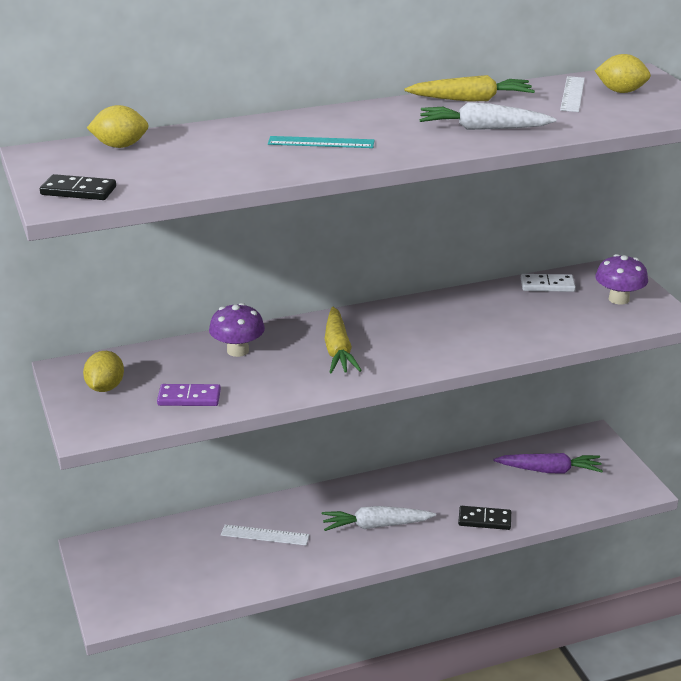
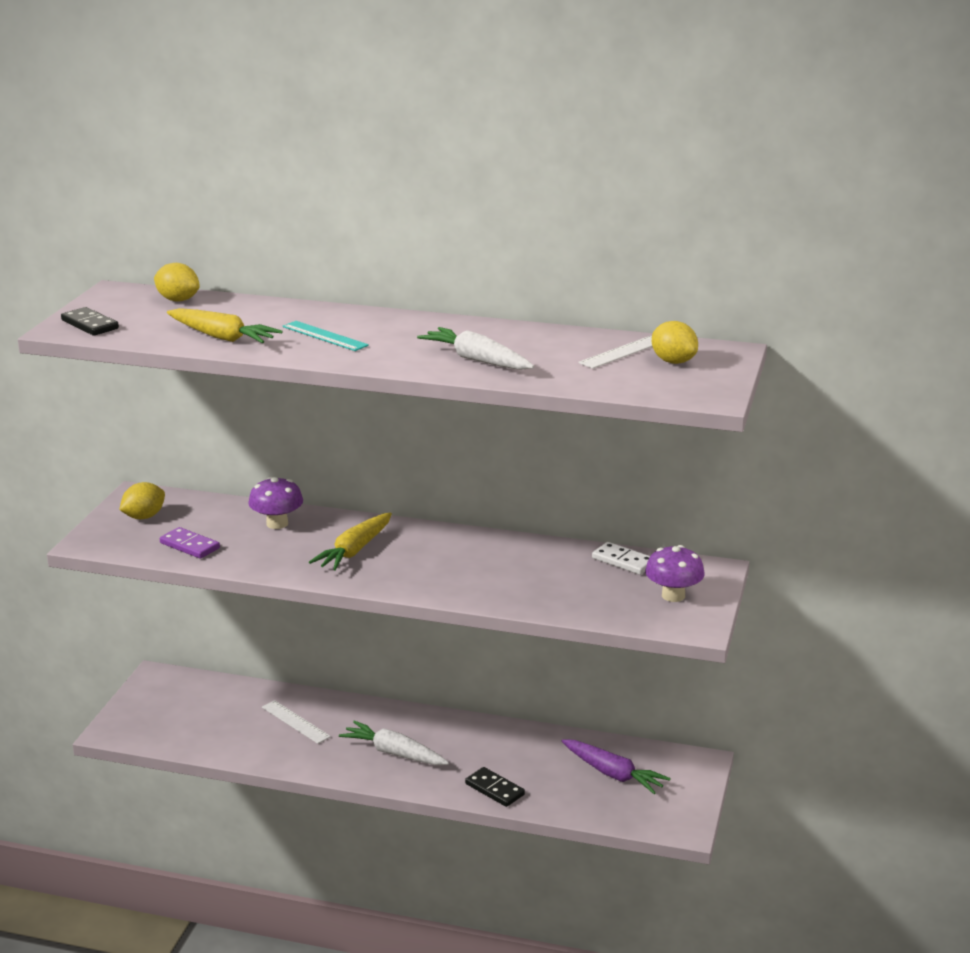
camera: 35 degrees right, 5 degrees down
yellow carrot [404,75,535,102] -> yellow carrot moved to [167,308,283,343]

